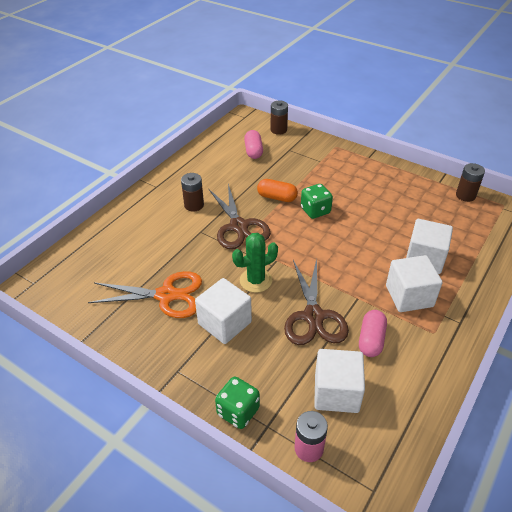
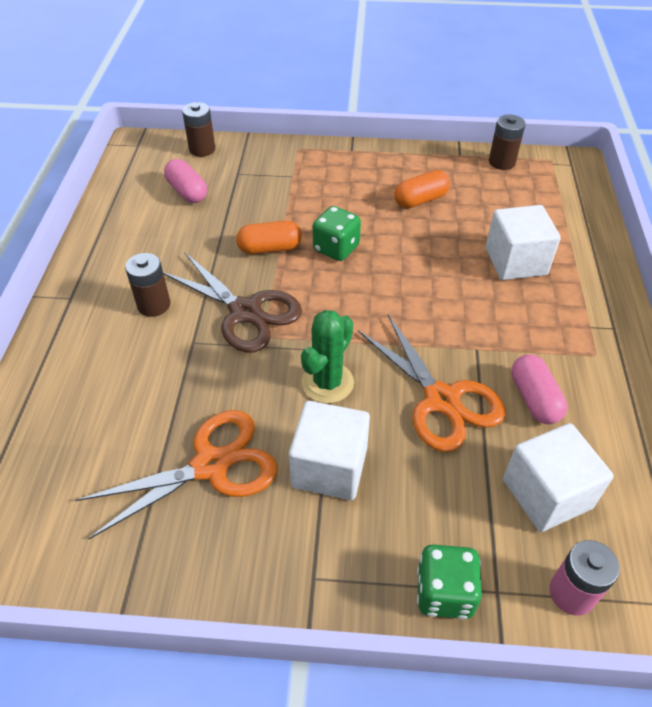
camera: 30 degrees left, 5 degrees up
brown scissors [284,259,349,345] -> orange scissors [358,315,506,452]
white cube [386,255,442,312] -> none
none -> orange capsule [394,170,450,208]

